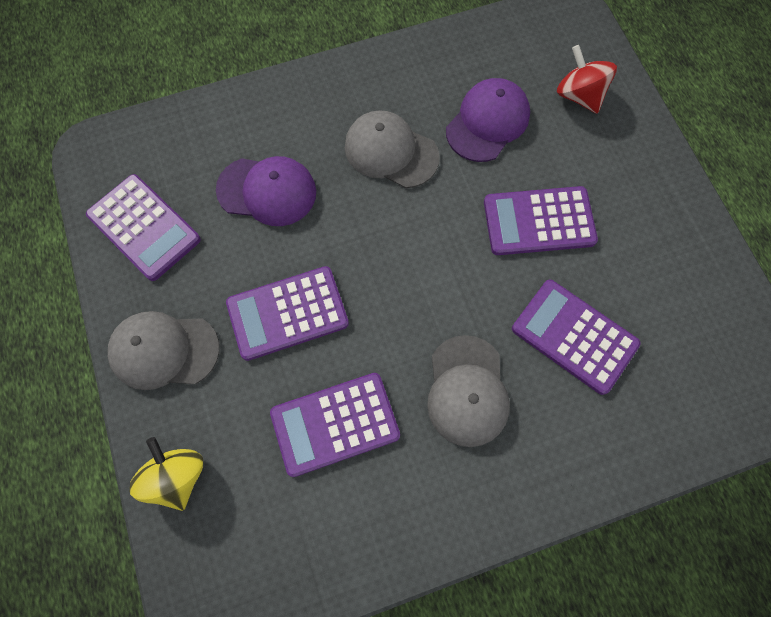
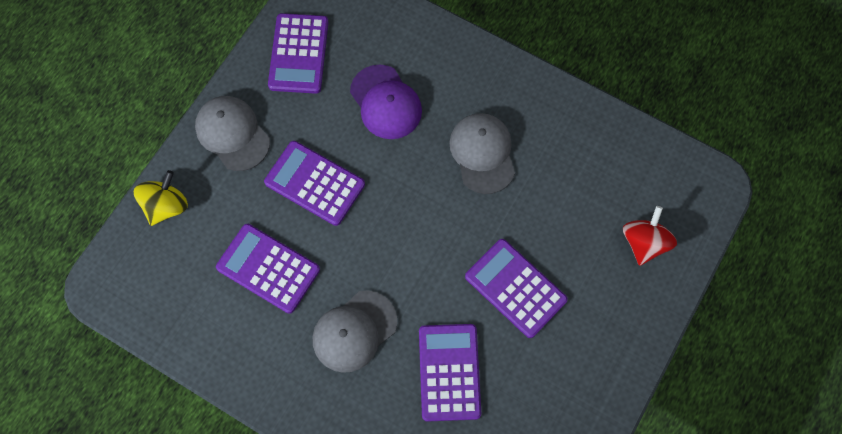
camera: 50 degrees right, 0 degrees up
purple cap [446,78,530,162] -> none

